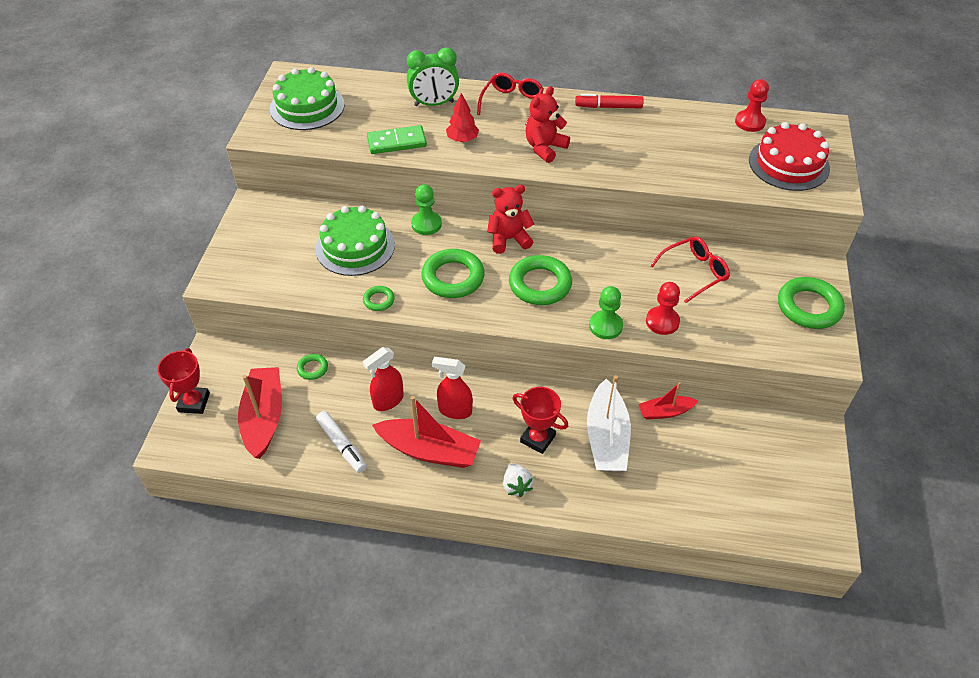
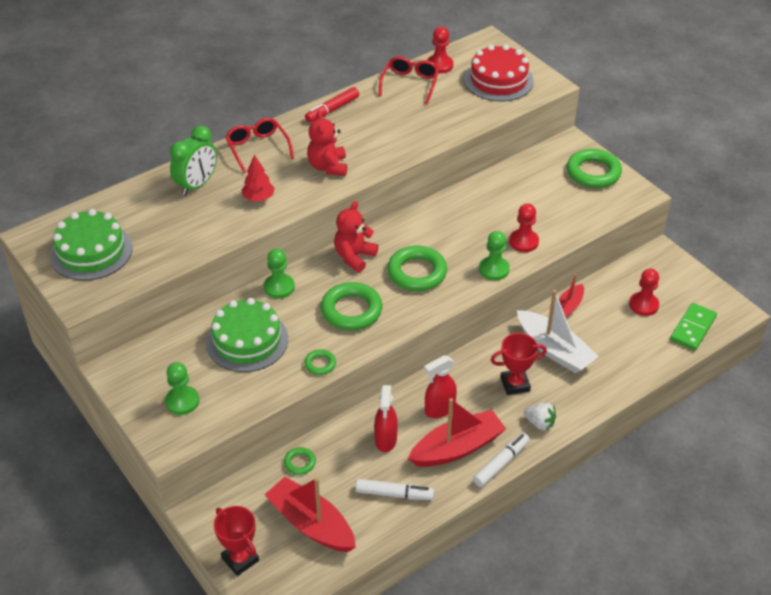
camera: 45 degrees left, 5 degrees down
green domino [367,125,427,154] -> green domino moved to [670,303,717,350]
red glasses [650,236,730,303] -> red glasses moved to [379,56,439,104]
none -> green pawn [165,362,199,415]
none -> white marker [473,433,530,487]
none -> red pawn [629,269,659,316]

